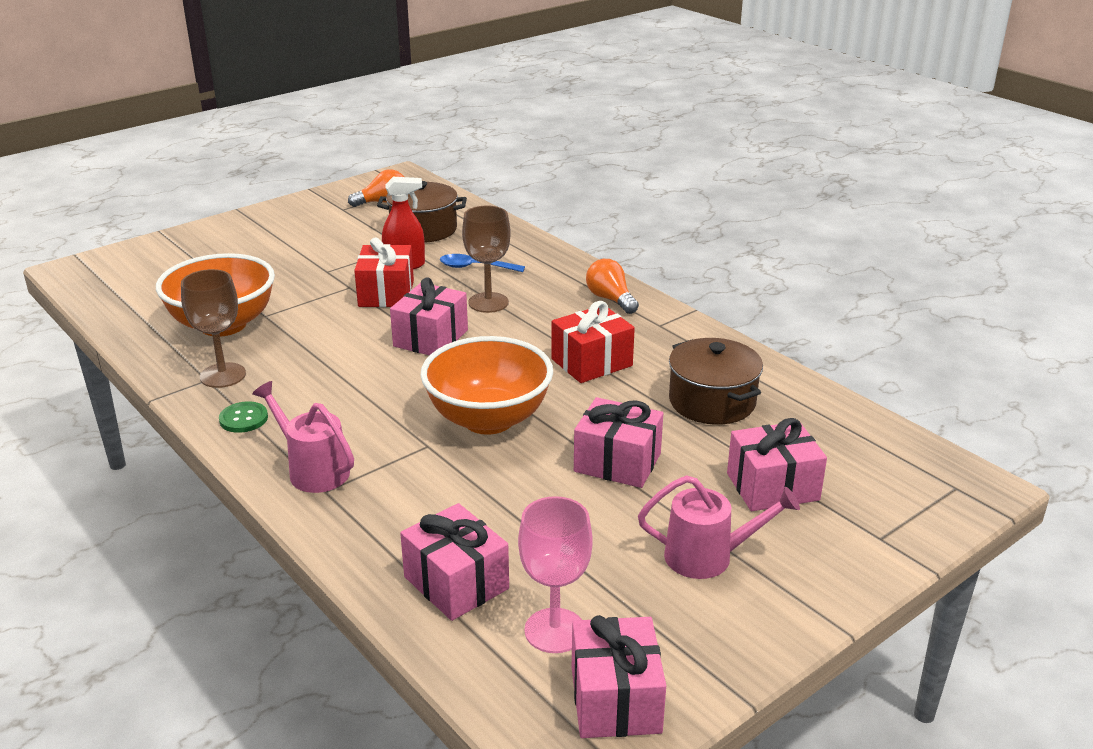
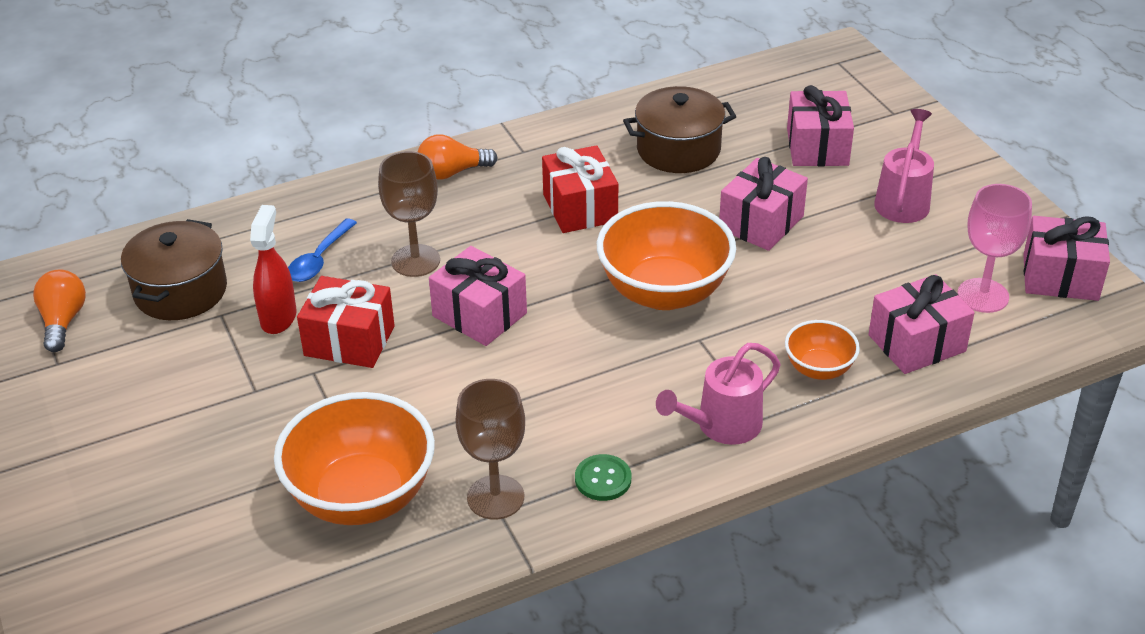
camera: 75 degrees left, 10 degrees up
none -> orange bowl [785,320,860,380]

